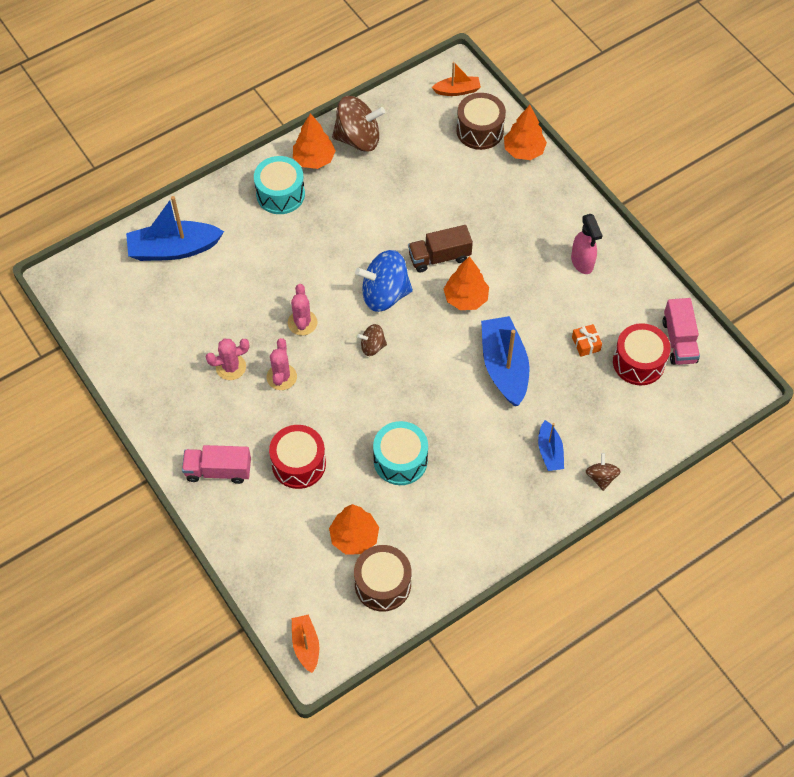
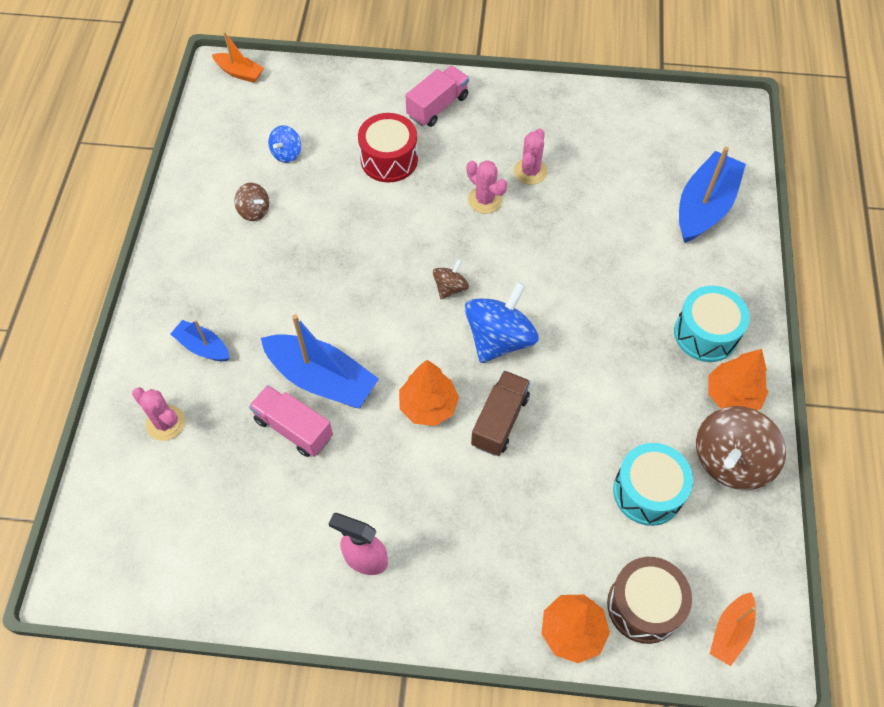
camera: 130 degrees right, 0 degrees up
pink cactus [288,284,317,336] -> pink cactus moved to [132,387,185,441]
orange tree [329,504,379,555] -> blue spinning top [268,125,301,163]
brown drum [354,545,411,611] -> none
turquoise drum [373,421,428,485] -> turquoise drum moved to [613,443,693,526]
orange gift [572,324,602,357] -> none
brown spinning top [586,453,621,491] -> brown spinning top moved to [234,183,269,221]
red drum [613,323,671,385] -> none
pink truck [663,298,700,365] -> pink truck moved to [249,385,333,457]

